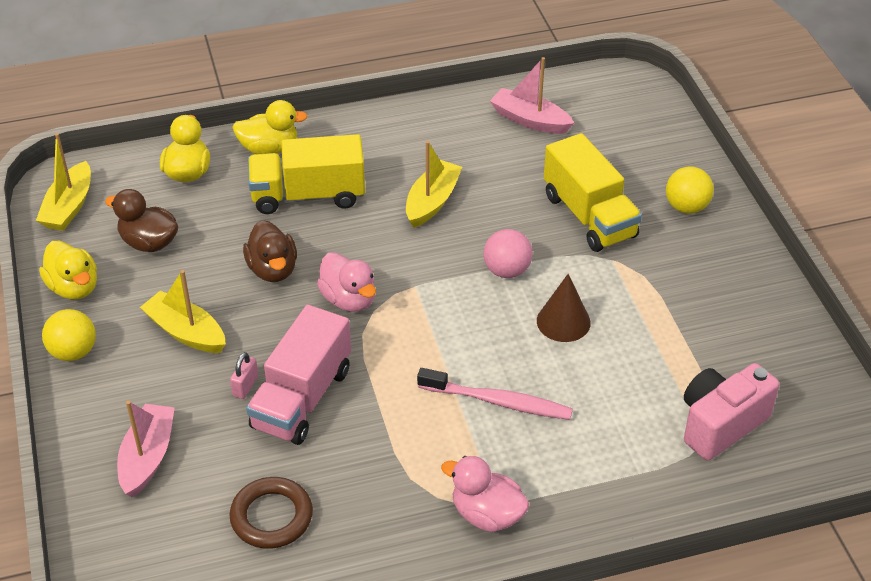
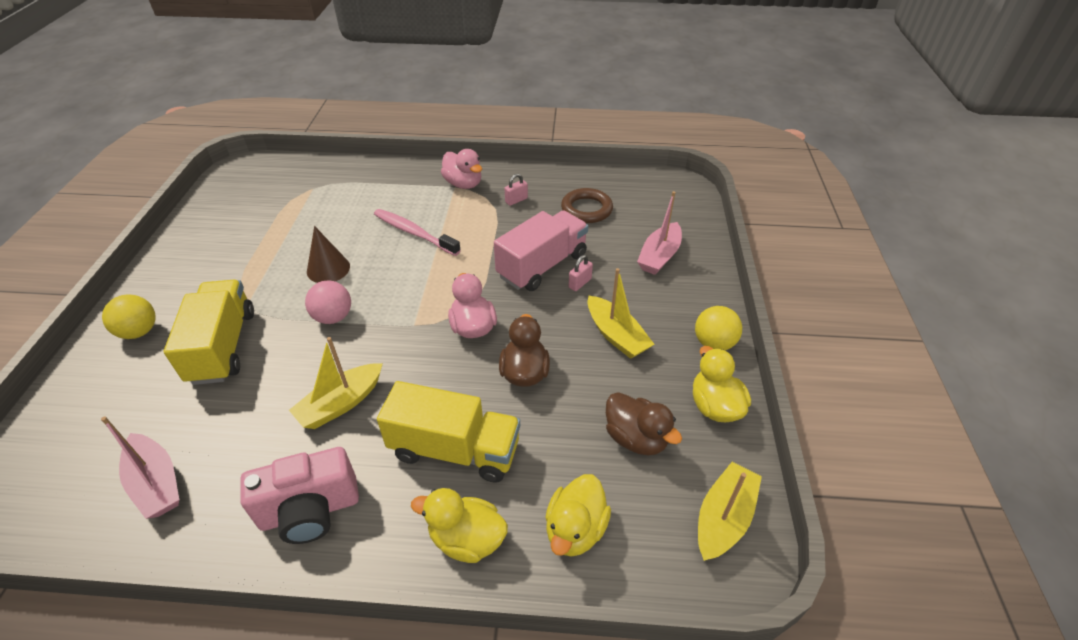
camera: 160 degrees left, 0 degrees up
pink camera [684,363,779,460] -> pink camera moved to [240,447,359,544]
none -> pink padlock [504,174,528,206]

